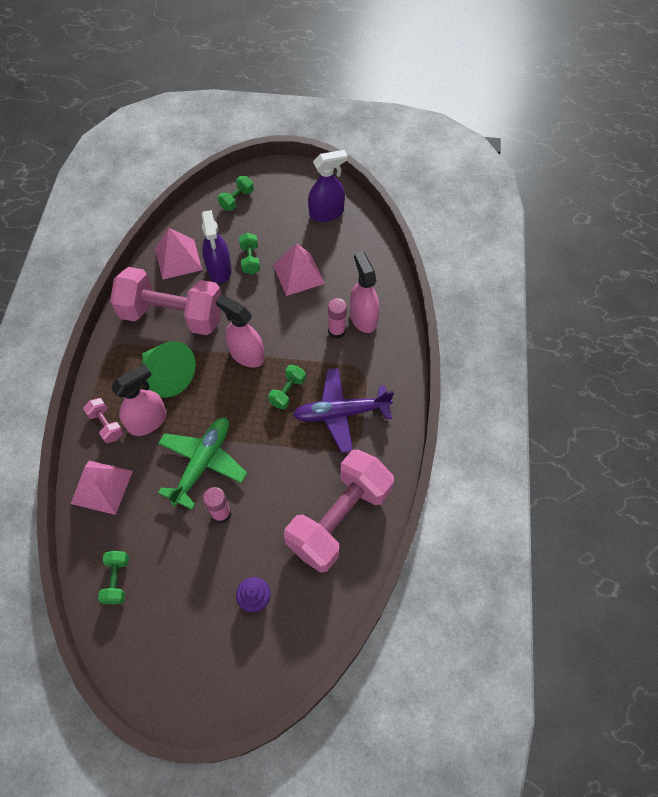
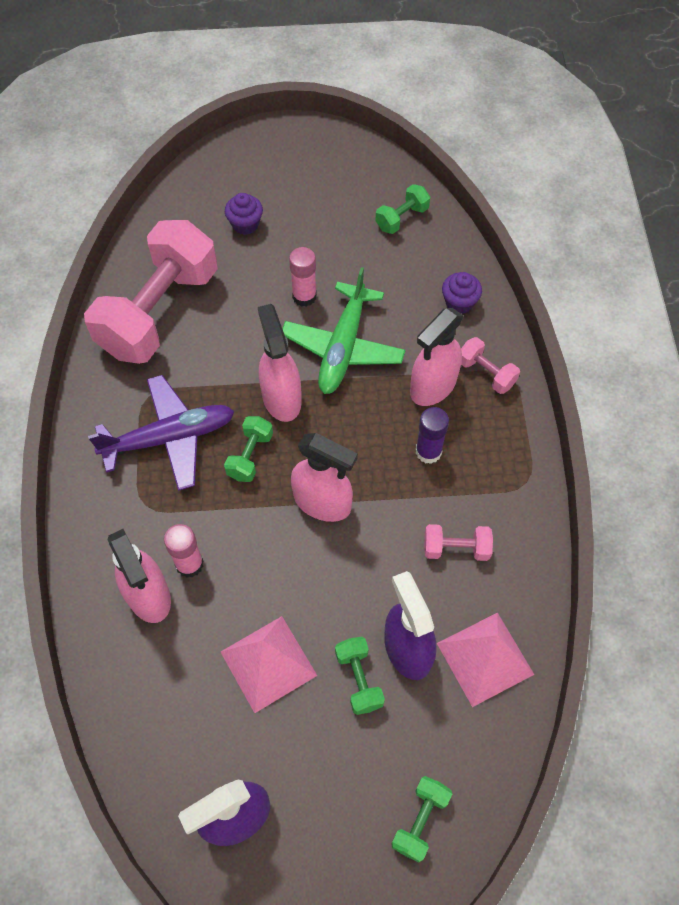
camera: 170 degrees right, 0 degrees up
pink pyramid [71,461,133,515] -> purple cupcake [442,272,482,314]
green dumbbell [98,551,129,605] -> green dumbbell turned 60 degrees clockwise [375,184,430,234]
pink dumbbell [110,267,222,335] -> pink dumbbell [424,524,493,561], size x0.41
green cone [142,341,196,398] -> purple glue stick [416,407,449,464]
none -> pink spray bottle [258,304,302,422]

